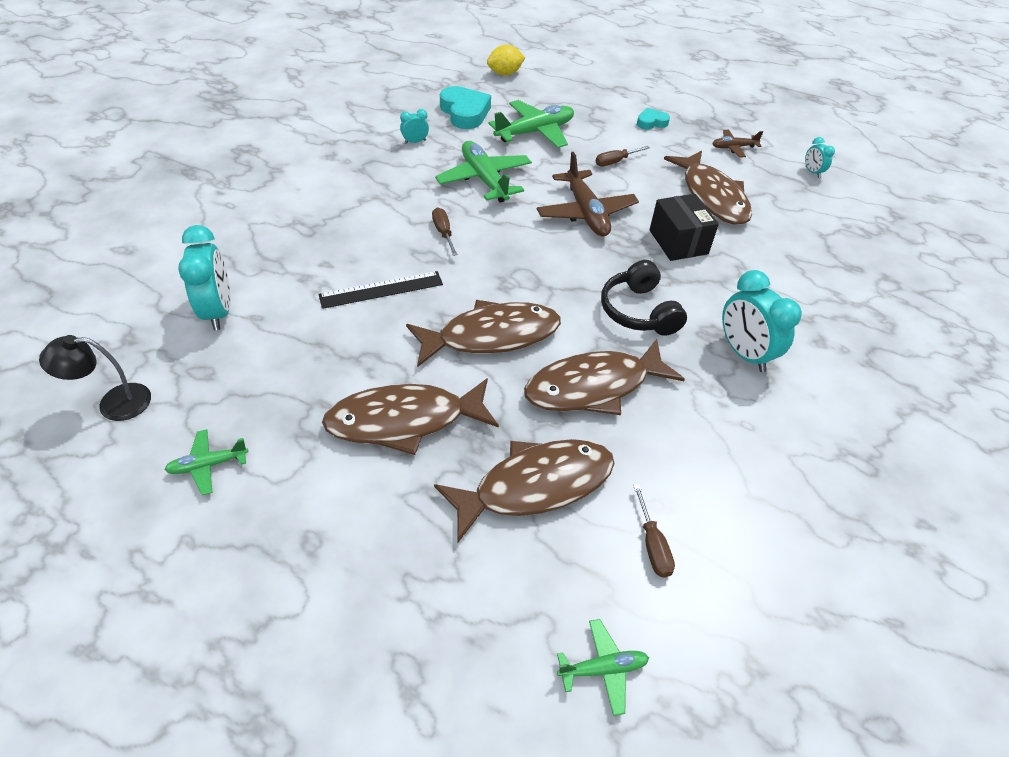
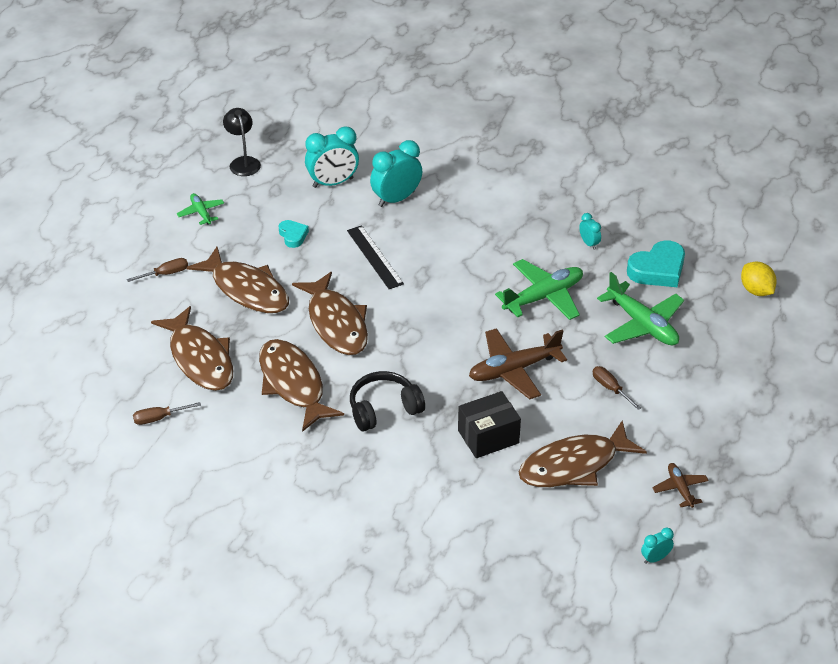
camera: 85 degrees right, 5 degrees down
brown fish [322,378,499,455] -> brown fish turned 150 degrees clockwise [187,247,289,313]
brown screwdriver [432,208,458,256] -> brown screwdriver moved to [127,258,188,282]
green plane [557,619,649,716] -> none
turquoise heart [637,108,670,130] -> turquoise heart moved to [279,220,309,248]
turquoise clock [722,270,802,372] -> turquoise clock moved to [370,140,422,207]

